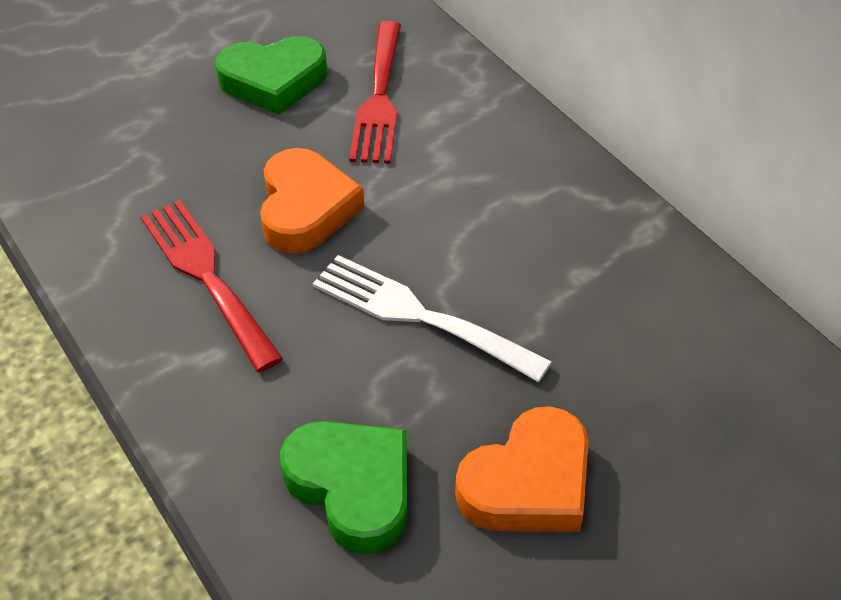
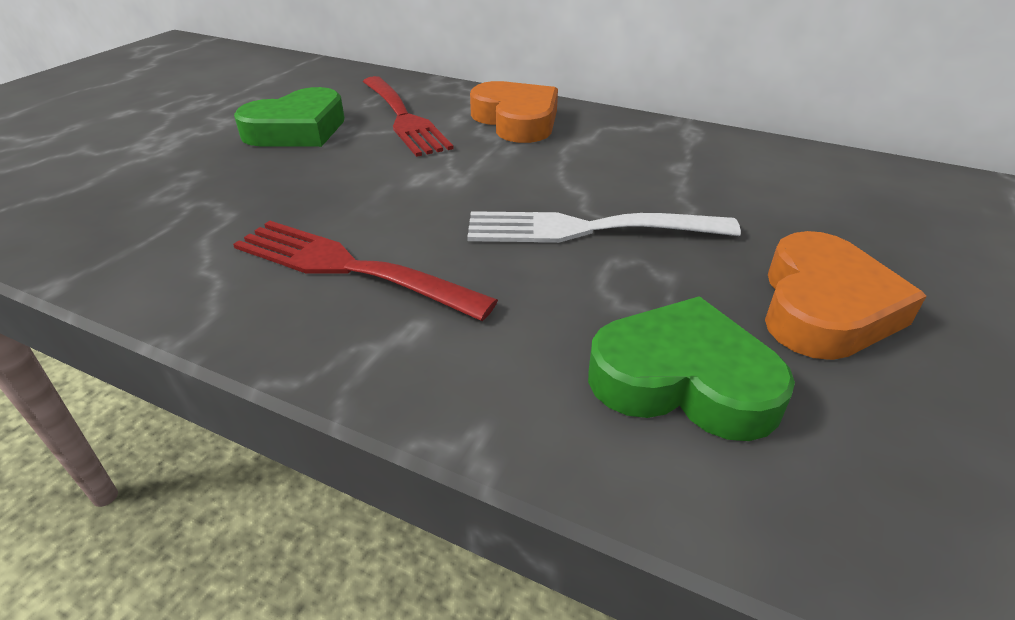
camera: 30 degrees left, 10 degrees down
orange heart [260,148,364,254] -> orange heart moved to [470,81,558,143]

